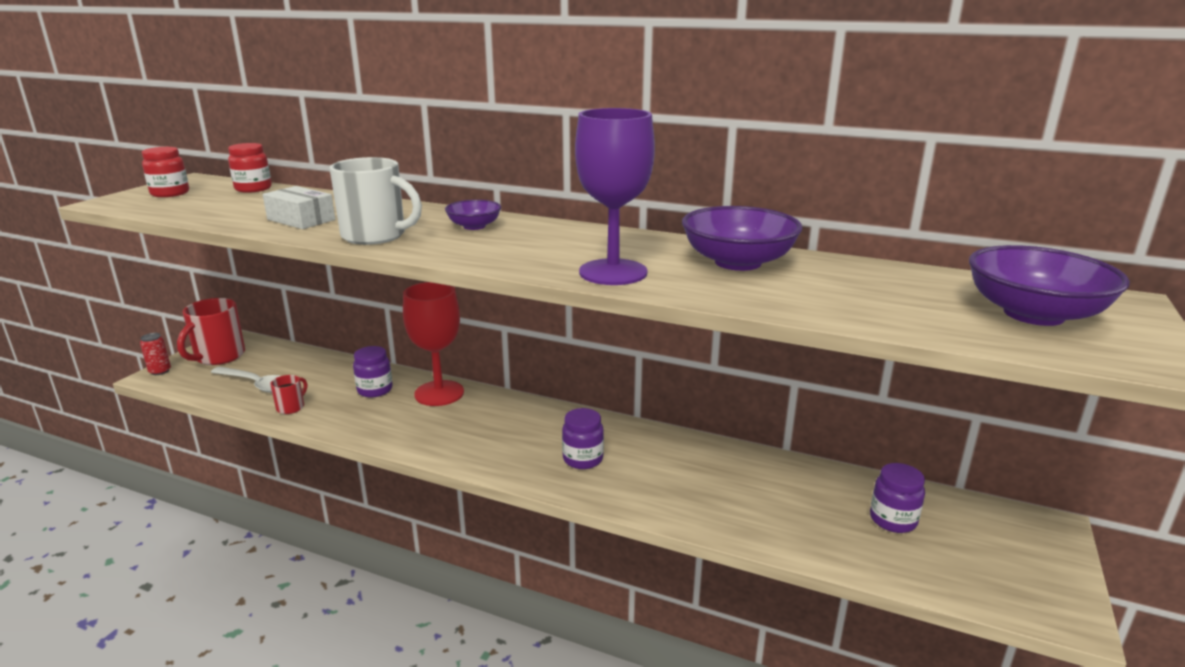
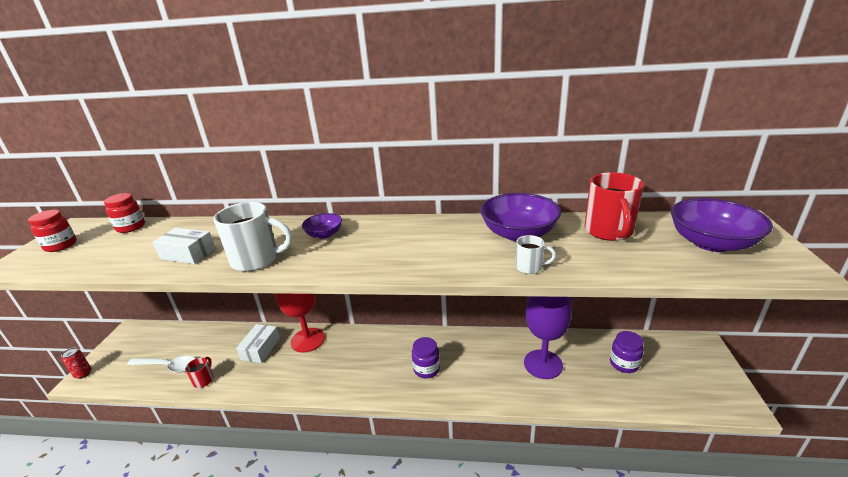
camera: 15 degrees left, 5 degrees up
red mug [177,298,245,365] -> red mug moved to [585,172,644,241]
purple jar [353,346,392,397] -> white box [236,324,280,363]
purple goblet [575,108,655,285] -> purple goblet moved to [524,296,572,379]
none -> white mug [516,235,556,274]

